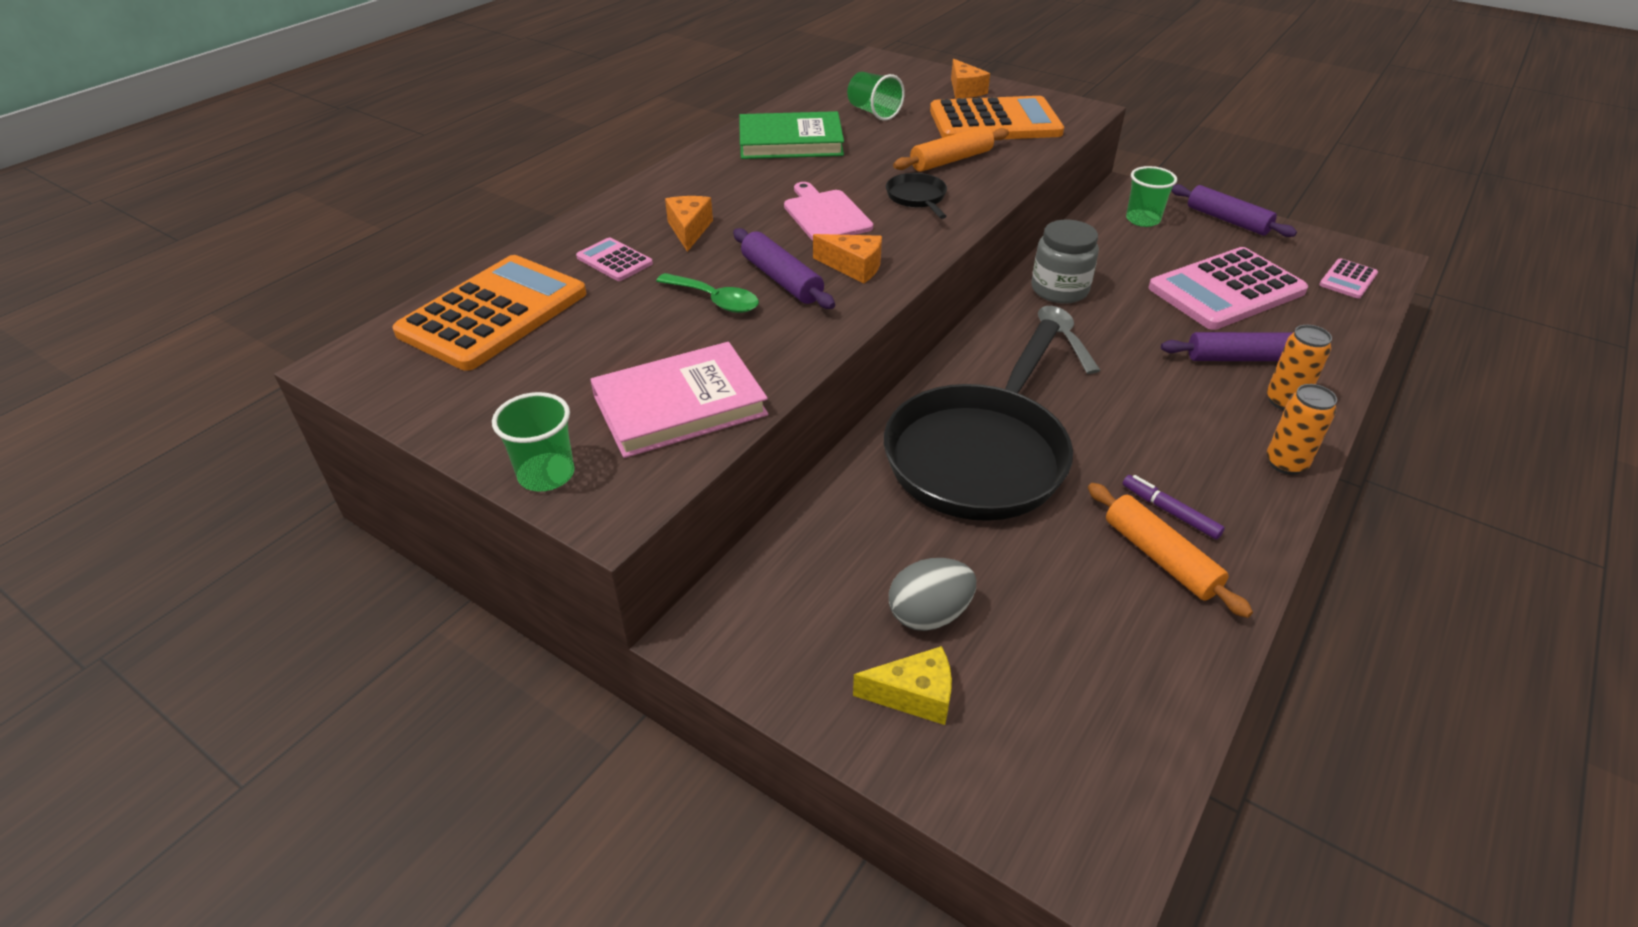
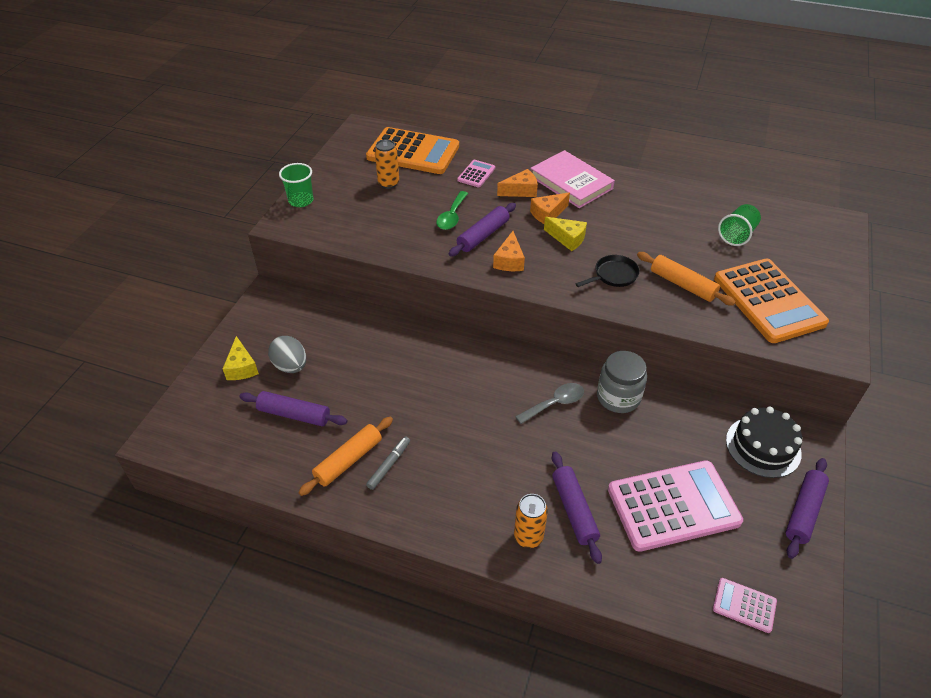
camera: 75 degrees right, 5 degrees up
pink book [590,342,768,458] -> pink book moved to [530,150,615,208]
green book [739,111,844,159] -> none
pink cutting board [784,182,873,241] -> yellow cheese [544,217,587,251]
black pan [884,319,1073,521] -> none
orange cheese [951,59,990,98] -> orange cheese moved to [530,192,570,224]
purple marker [1123,475,1225,540] -> grey marker [366,436,410,490]
green cup [1126,166,1177,227] -> black cake [726,407,802,478]
pink calculator [1148,247,1308,330] -> pink calculator turned 120 degrees clockwise [608,460,743,552]
orange can [1267,384,1337,475] -> orange can moved to [375,139,399,189]
none -> purple rolling pin [239,391,348,426]

